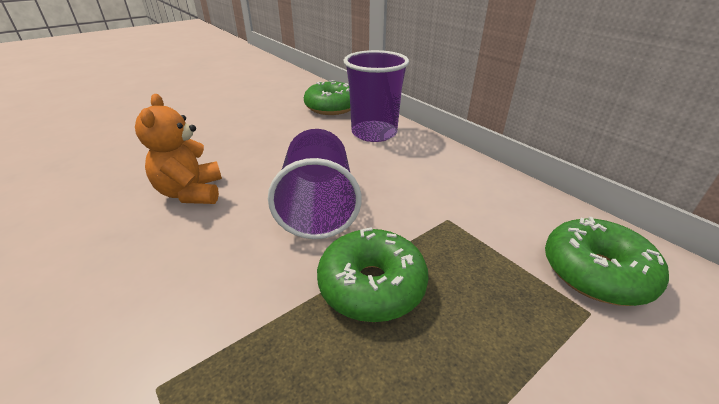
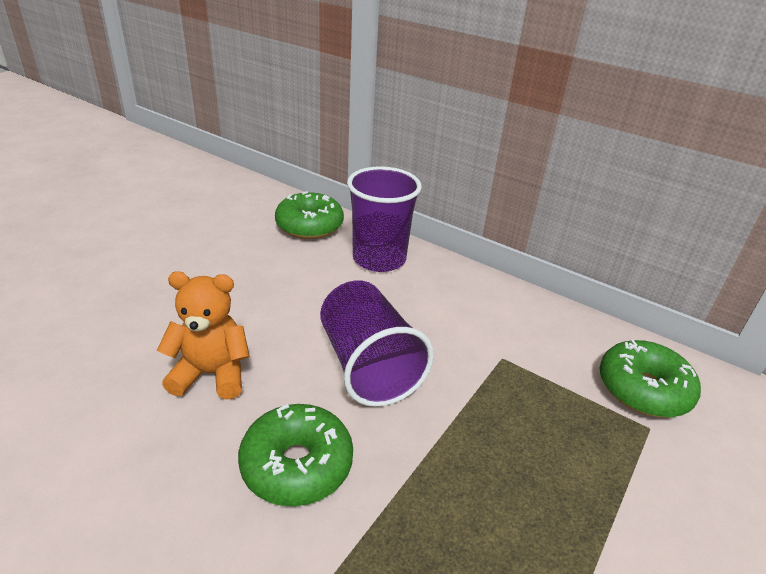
camera: 20 degrees left, 0 degrees up
orange teddy bear [135,94,222,204] -> orange teddy bear turned 120 degrees clockwise [157,271,250,400]
green donut [317,227,428,322] -> green donut moved to [238,404,353,506]

